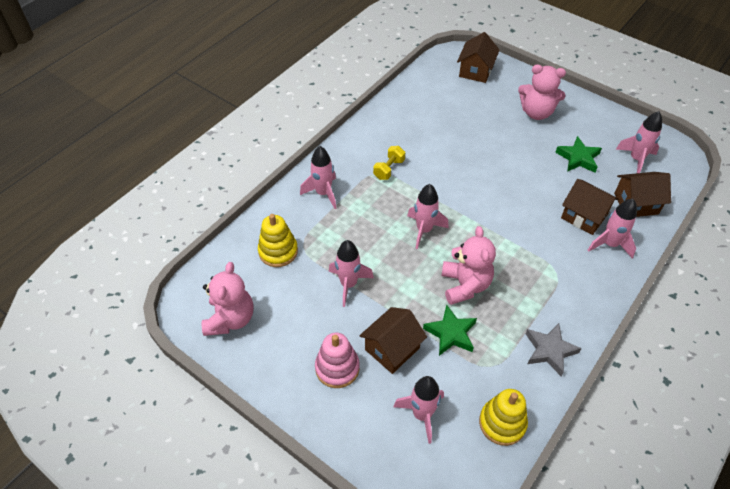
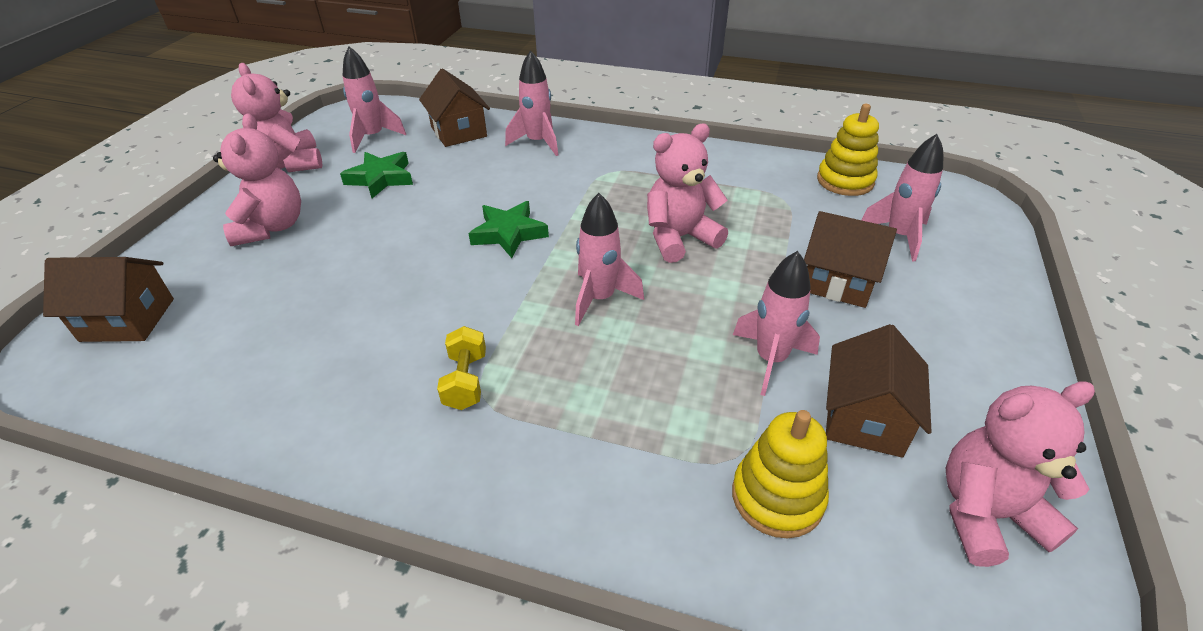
camera: 110 degrees left, 10 degrees down
pink rocket [300,146,337,209] -> none
pink stacking toy [315,333,360,388] -> none
yellow dumbbell [373,146,405,180] -> yellow dumbbell turned 75 degrees clockwise [437,326,486,410]
green star [423,305,477,356] -> green star moved to [468,201,549,258]
grey star [526,323,582,376] -> none
brown house [561,179,618,235] -> brown house moved to [826,324,932,458]
none -> pink teddy bear [231,63,322,172]

